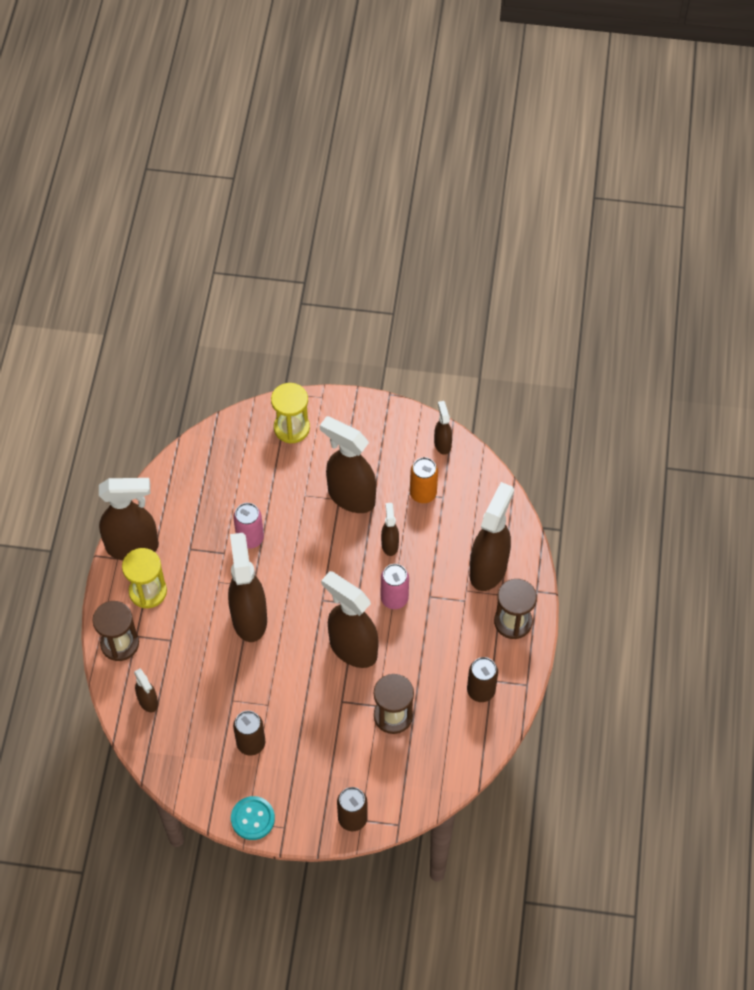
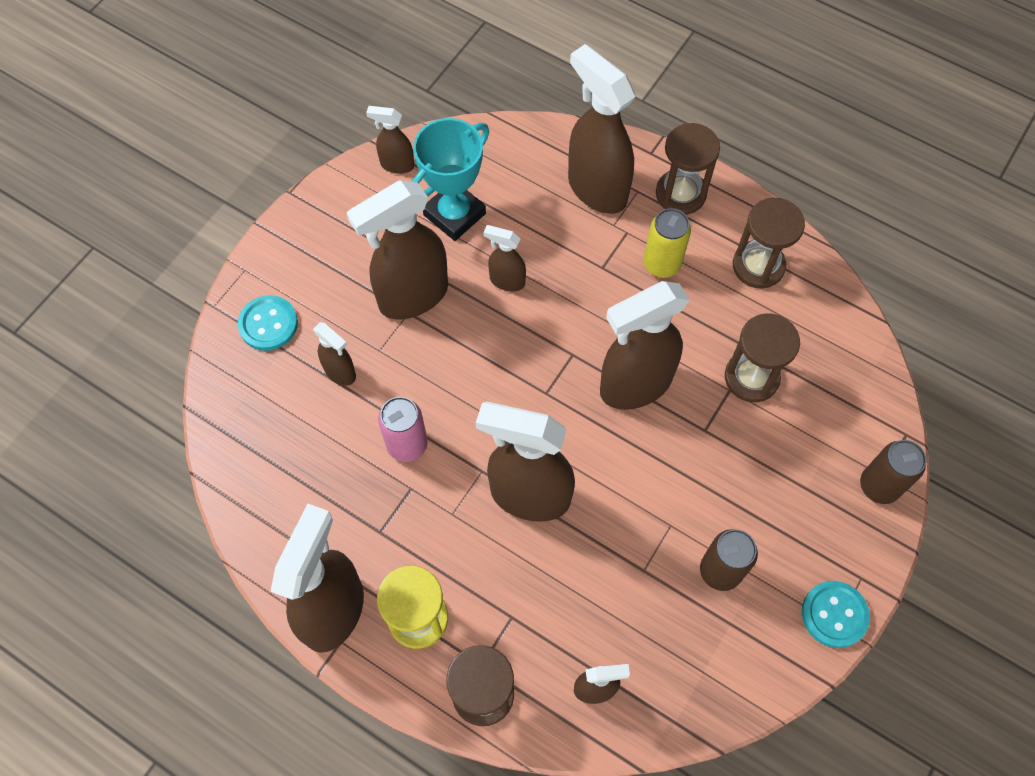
camera: 65 degrees left, 5 degrees up
yellow hourglass [271,383,310,443] -> turquoise button [238,295,298,351]
pink can [381,564,409,609] -> none
orange can [410,457,438,503] -> turquoise trophy [412,118,489,241]
brown can [467,657,498,702] -> brown hourglass [733,198,805,289]
none -> brown spray bottle [313,322,356,386]
none -> yellow can [643,208,691,278]

